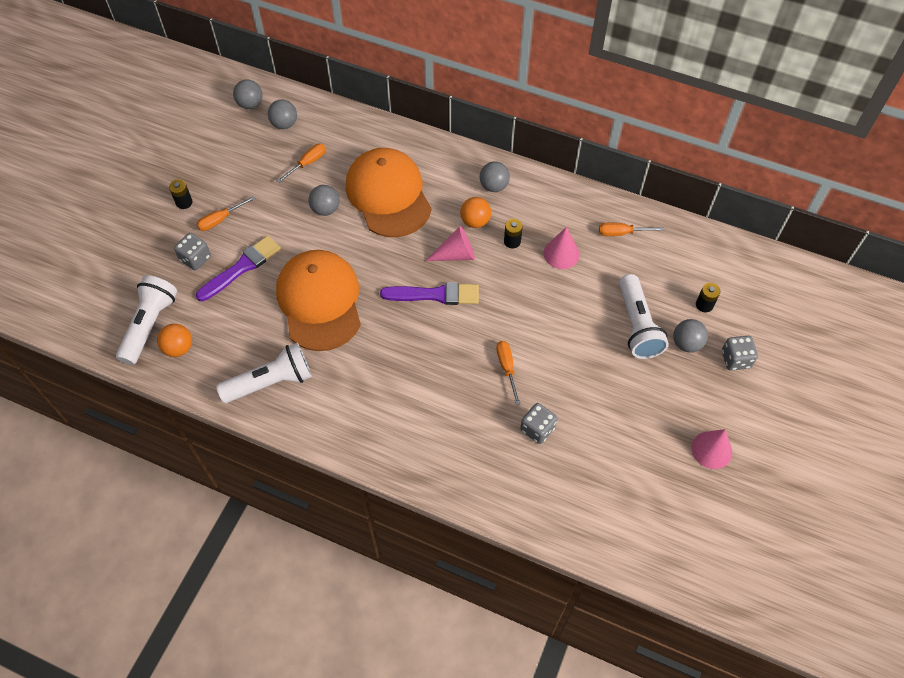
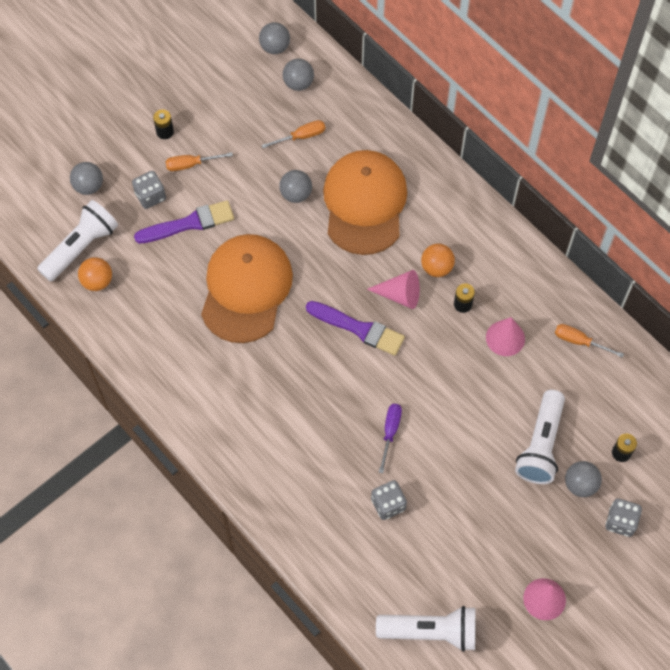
camera: 25 degrees right, 5 degrees up
white flashlight [216,343,312,403] -> white flashlight moved to [376,606,476,652]
grey ball [480,161,510,192] -> grey ball moved to [70,162,103,195]
orange screwdriver [496,341,520,405] -> purple screwdriver [379,404,402,473]

